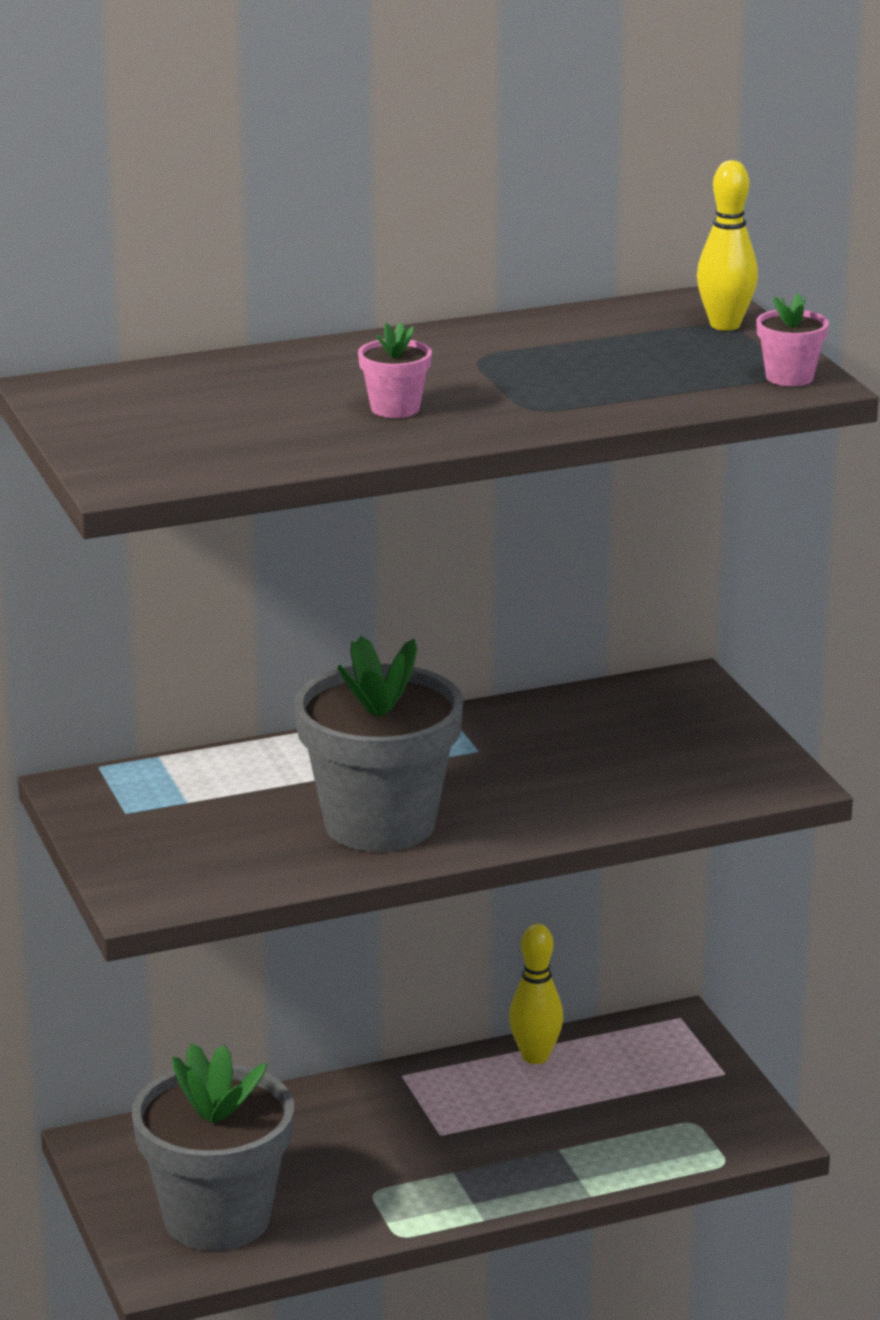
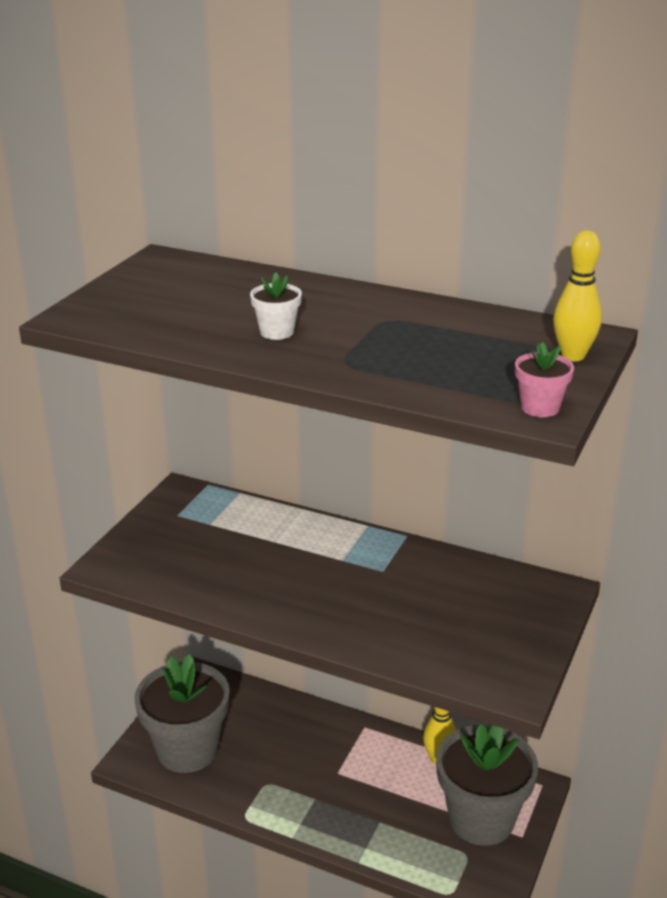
camera: 45 degrees right, 5 degrees up
grey flower pot [294,636,463,852] -> grey flower pot moved to [436,724,538,846]
pink flower pot [358,322,432,418] -> white flower pot [250,272,302,340]

